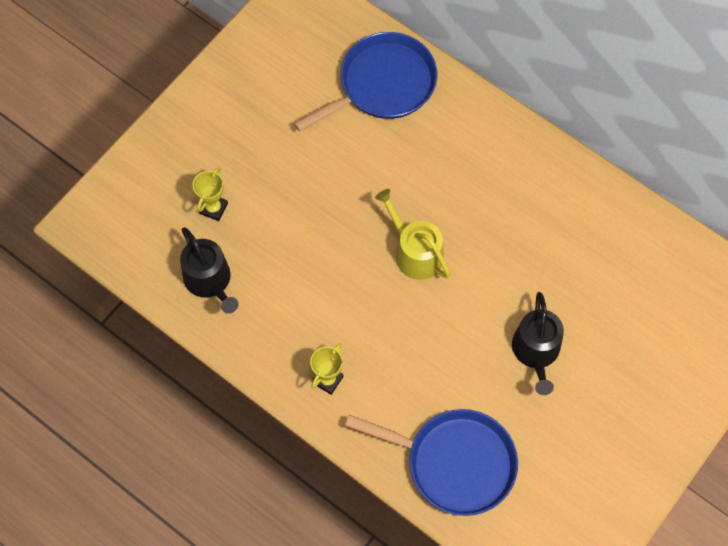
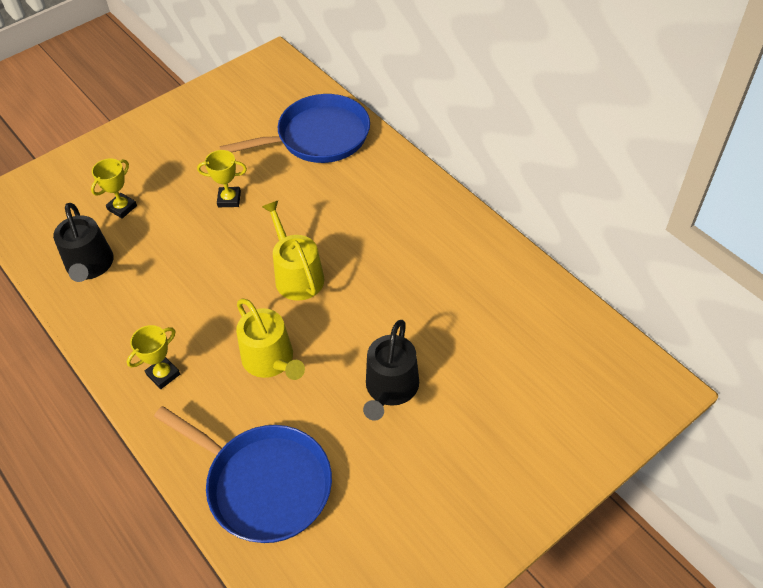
camera: 15 degrees right, 15 degrees down
none -> yellow trophy [197,150,247,207]
none -> yellow watering can [236,299,305,380]

